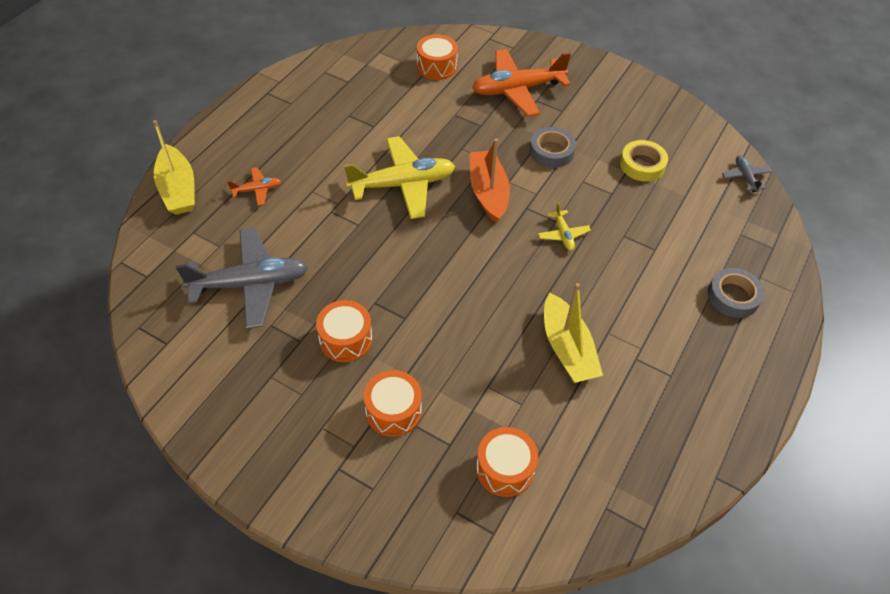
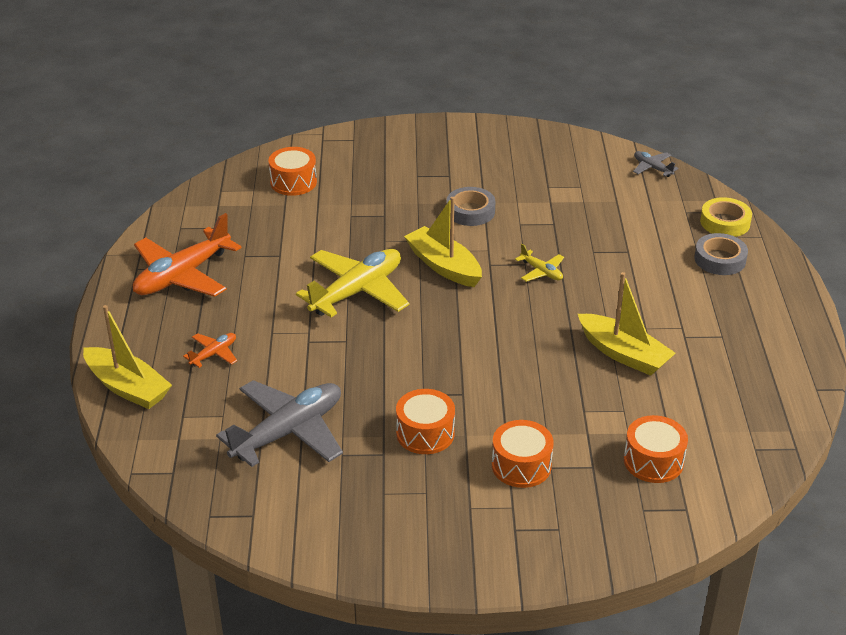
camera: 30 degrees left, 15 degrees down
orange boat [470,139,510,223] -> yellow boat [404,197,482,287]
orange plane [472,49,571,117] -> orange plane moved to [133,213,241,297]
yellow tape [620,140,668,182] -> yellow tape moved to [700,197,752,237]

